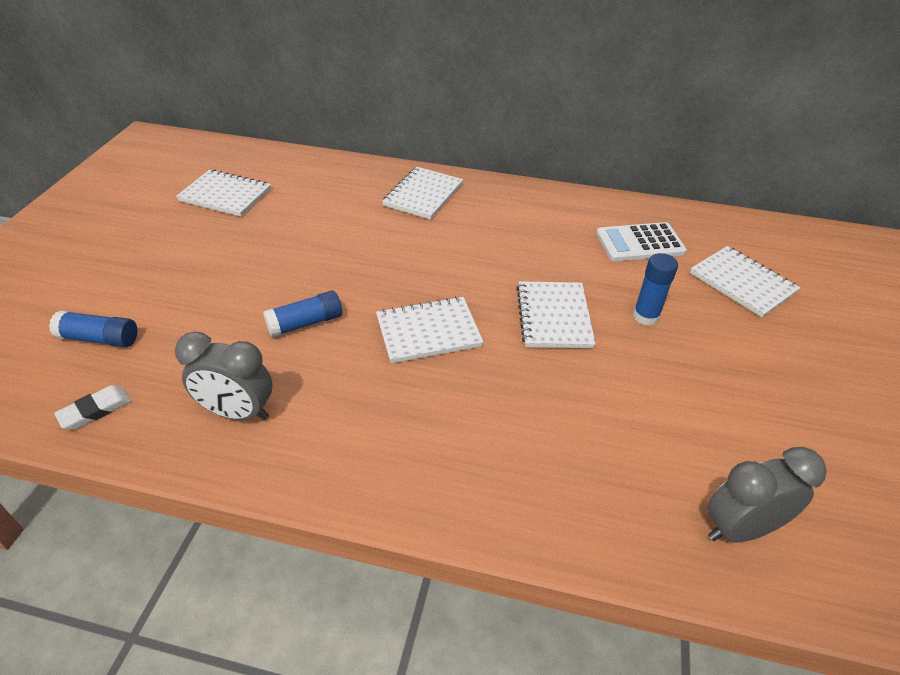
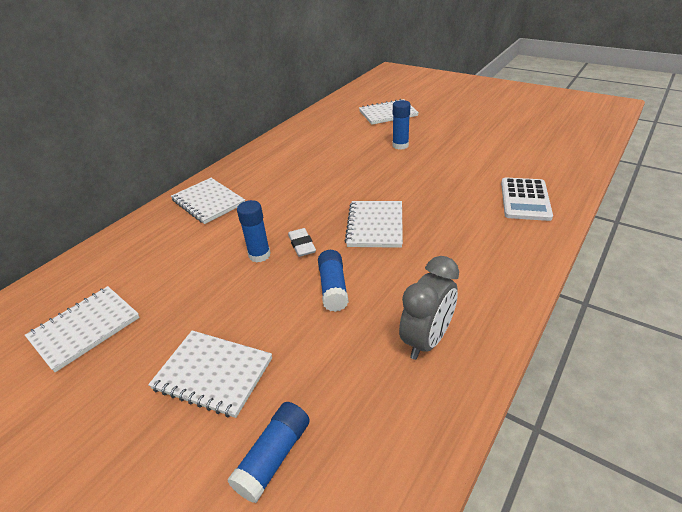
camera: 65 degrees left, 5 degrees down
white eraser [54,385,131,430] -> white eraser moved to [288,228,316,257]
white notebook [517,281,596,348] -> white notebook moved to [148,330,272,418]
white calculator [596,222,687,261] -> white calculator moved to [501,178,553,221]
grey clock [708,447,827,543] -> none
none -> blue glue stick [237,200,271,263]

